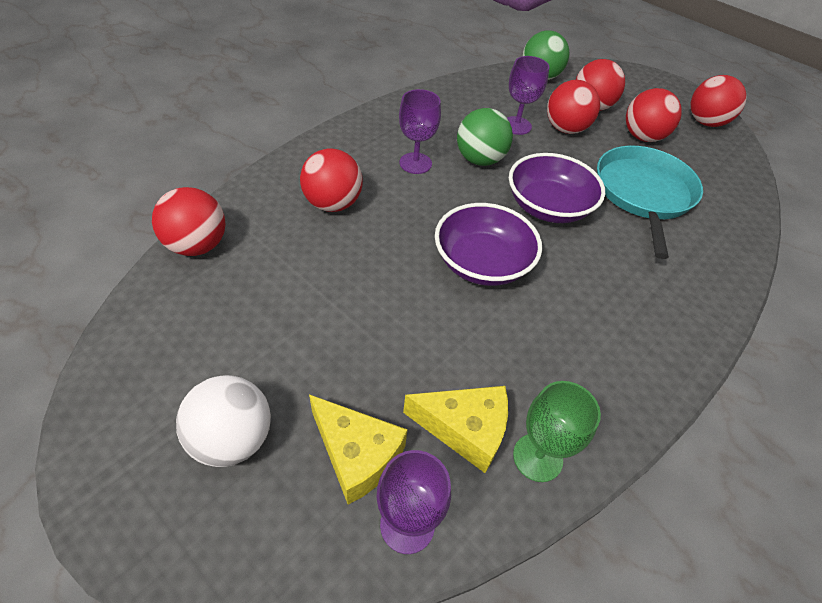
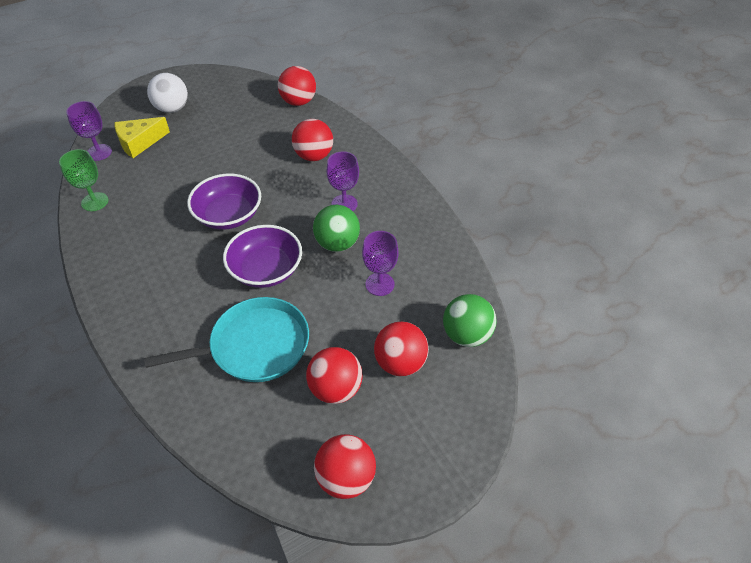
camera: 110 degrees right, 0 degrees up
yellow cheese [403,386,508,473] -> none
red ball [547,80,600,134] -> none
turquoise pan [597,146,703,259] -> turquoise pan turned 45 degrees counterclockwise [144,297,309,382]

